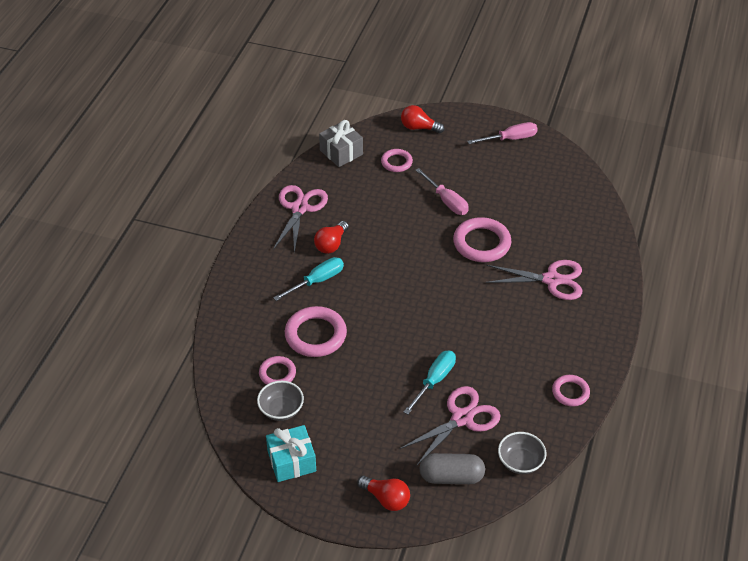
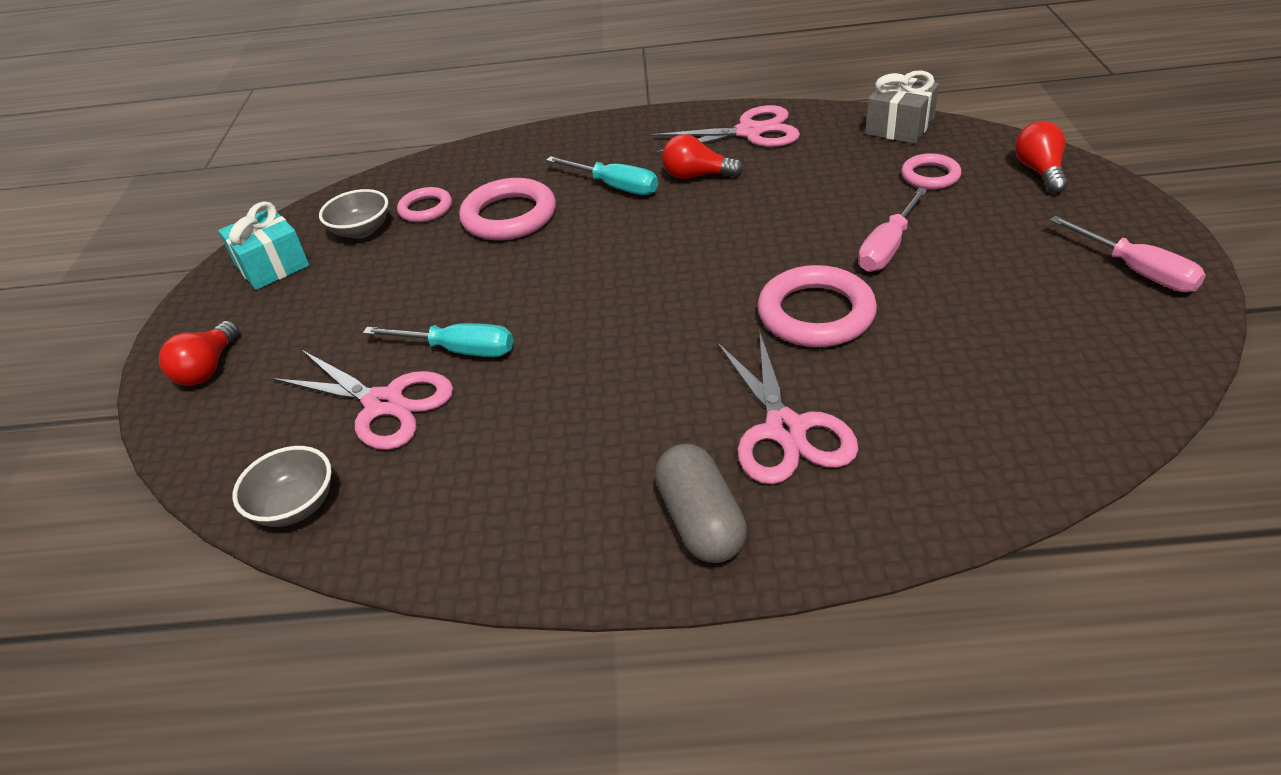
camera: 75 degrees right, 5 degrees down
grey capsule [419,453,485,484] -> grey capsule moved to [655,444,747,563]
pink ring [552,375,590,407] -> none

